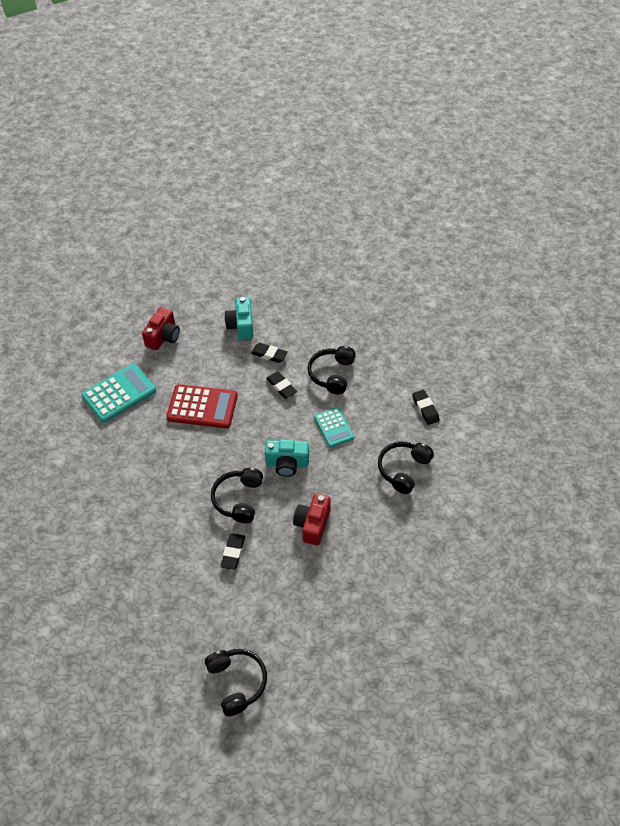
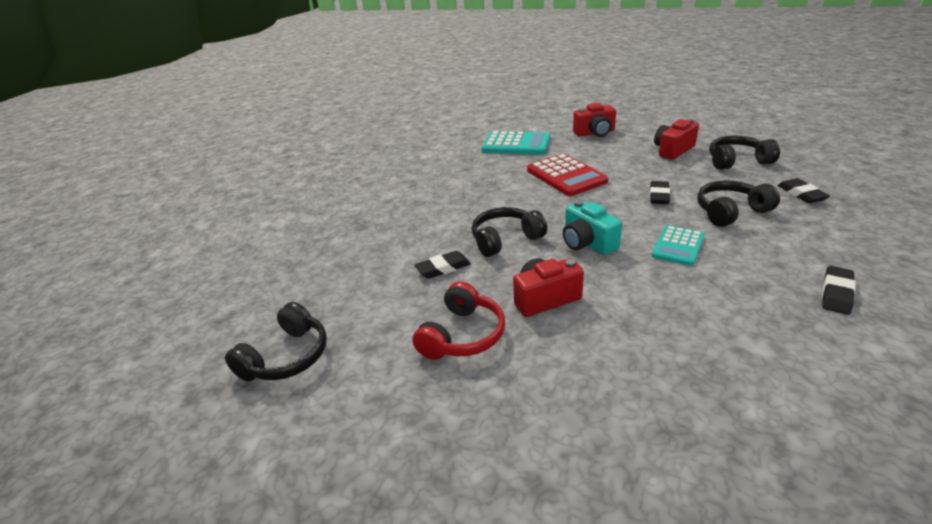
camera: 55 degrees right, 20 degrees down
turquoise camera [225,297,254,340] -> red camera [654,119,699,160]
black eraser [251,343,288,363] -> black eraser moved to [777,178,830,203]
black headphones [378,441,434,494] -> black headphones moved to [709,136,780,170]
none -> red headphones [412,281,505,360]

